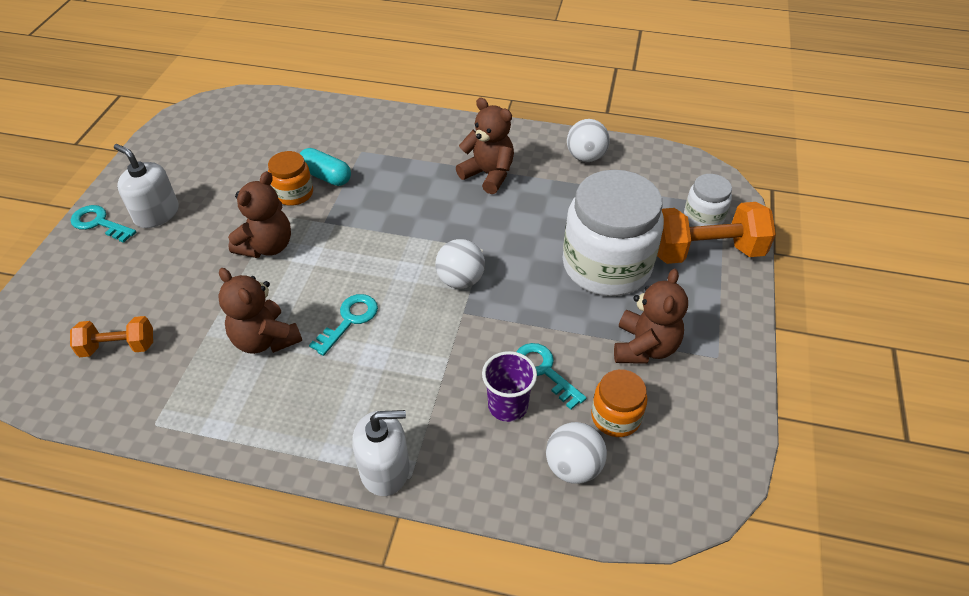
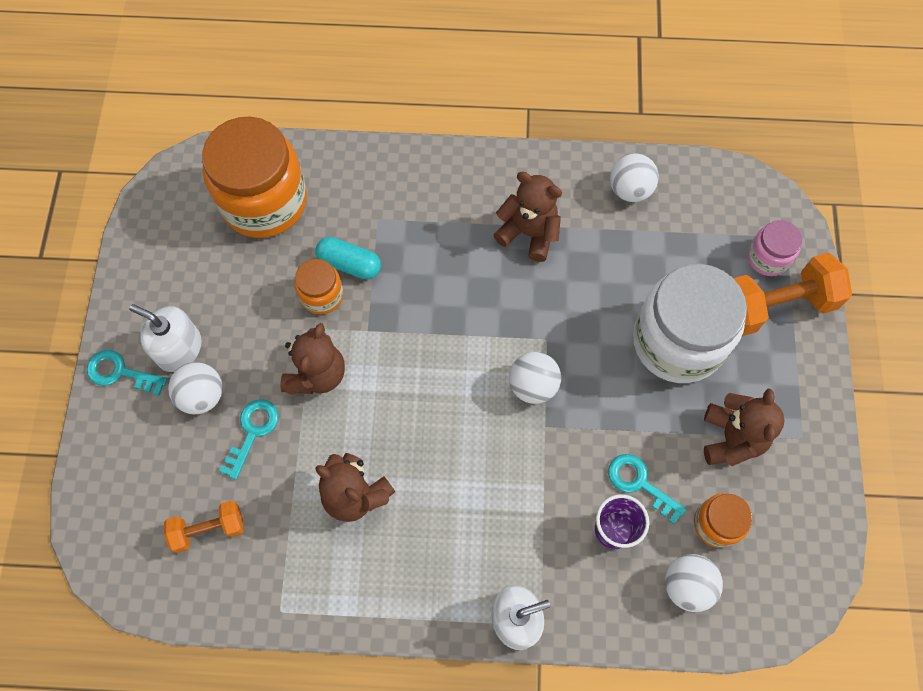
camera: 10 degrees left, 20 degrees up
turquoise key [309,294,378,356] -> turquoise key moved to [219,399,279,480]
white jar [684,174,732,226] -> pink jar [747,220,802,276]
none -> white ball [168,362,223,414]
none -> orange jar [202,117,307,238]

